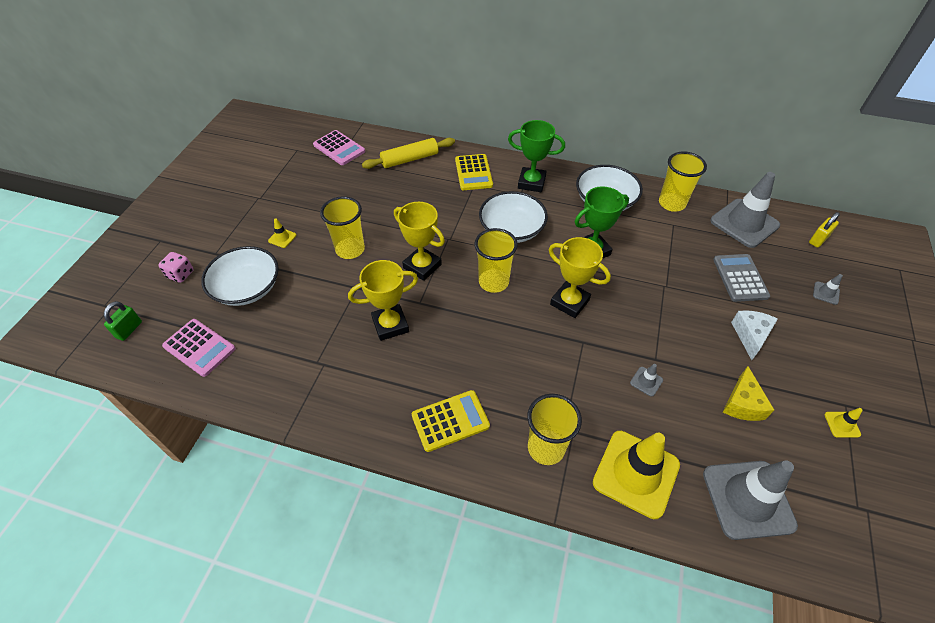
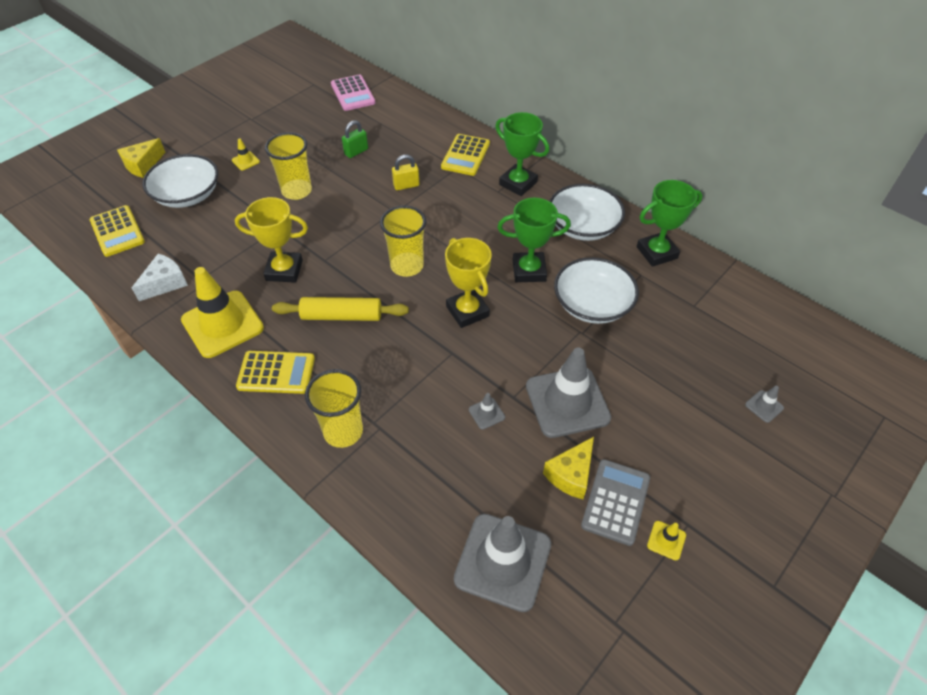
camera: 25 degrees right, 0 degrees up
green padlock [104,301,142,341] -> green padlock moved to [342,120,368,158]
pink dice [158,252,194,283] -> yellow cheese [117,138,165,178]
pink calculator [162,319,235,377] -> yellow calculator [90,205,145,257]
yellow rolling pin [362,138,455,169] -> yellow rolling pin moved to [272,297,409,321]
yellow trophy [394,202,445,281] -> none
white bowl [479,191,548,243] -> white bowl moved to [554,257,639,324]
yellow traffic cone [593,431,680,519] -> yellow traffic cone moved to [181,267,264,358]
yellow cup [659,151,707,212] -> green trophy [637,180,703,267]
grey traffic cone [710,172,780,248] -> grey traffic cone moved to [526,347,611,438]
grey calculator [713,254,770,302] -> grey calculator moved to [581,459,650,546]
white cheese [731,310,778,360] -> white cheese moved to [132,254,188,301]
yellow padlock [809,212,840,248] -> yellow padlock moved to [392,155,419,190]

